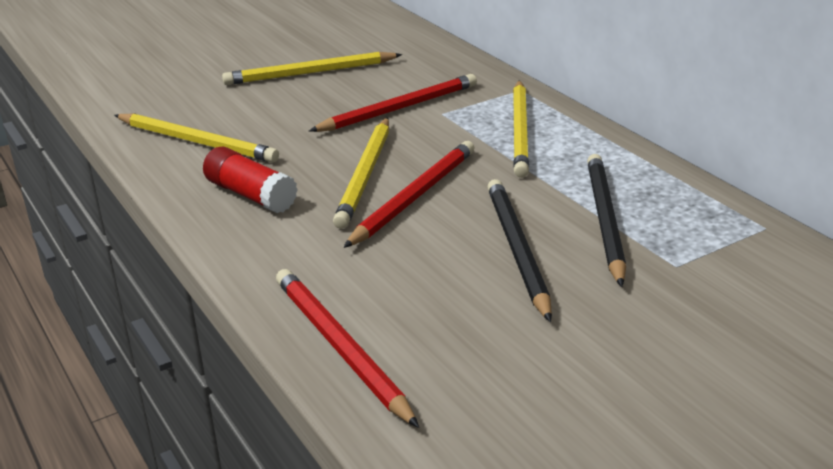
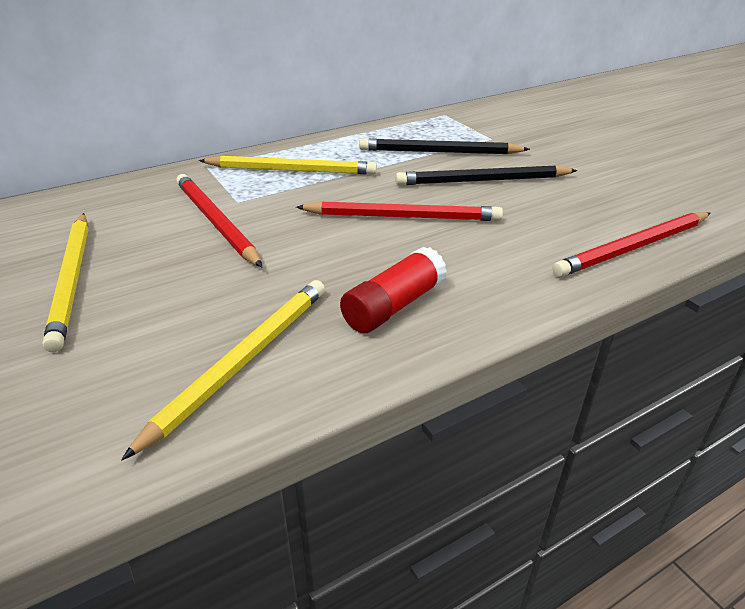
camera: 90 degrees left, 5 degrees up
yellow pencil [333,117,389,229] -> none
red pencil [343,141,474,248] -> red pencil turned 150 degrees clockwise [296,201,503,221]

